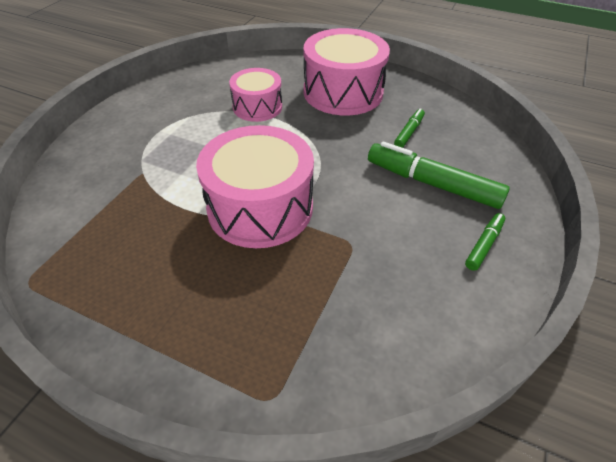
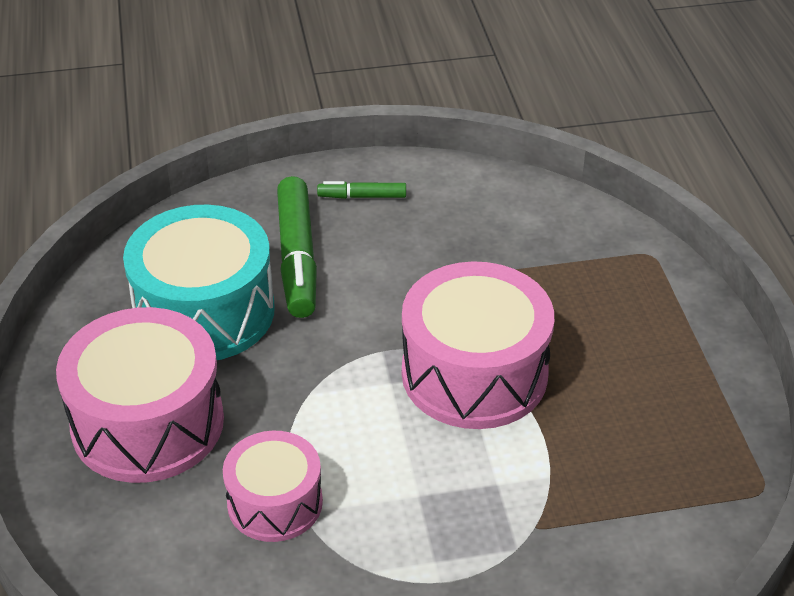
camera: 125 degrees left, 5 degrees down
green marker [394,108,425,148] -> turquoise drum [123,205,275,360]

